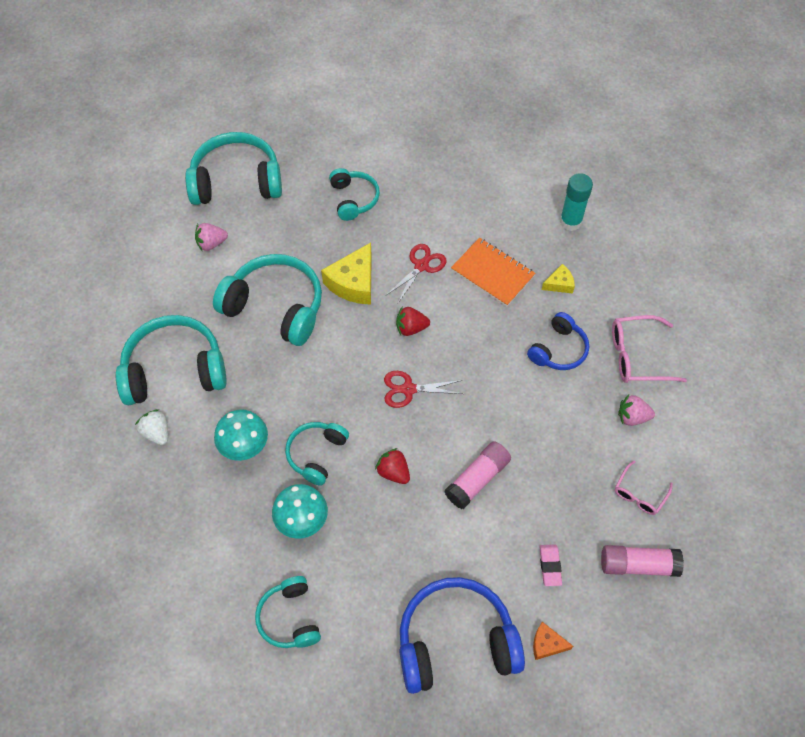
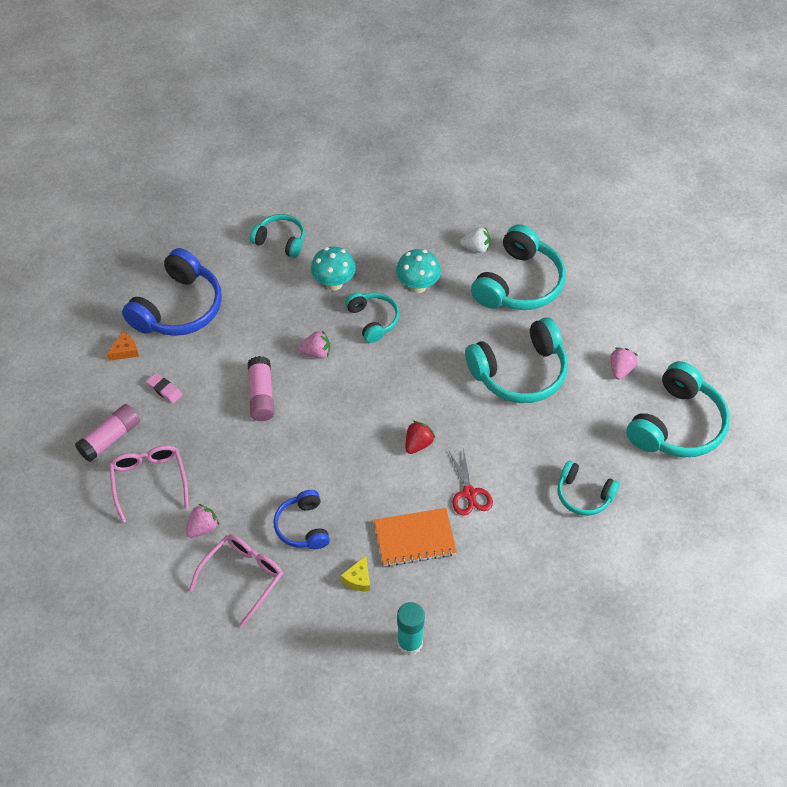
camera: 130 degrees right, 5 degrees down
yellow cheese [321,243,372,305] -> none
red strawberry [375,448,410,484] -> pink strawberry [298,330,330,359]
red scissors [384,371,463,408] -> none
pink glasses [615,460,673,515] -> pink glasses [109,445,189,523], size x1.60

